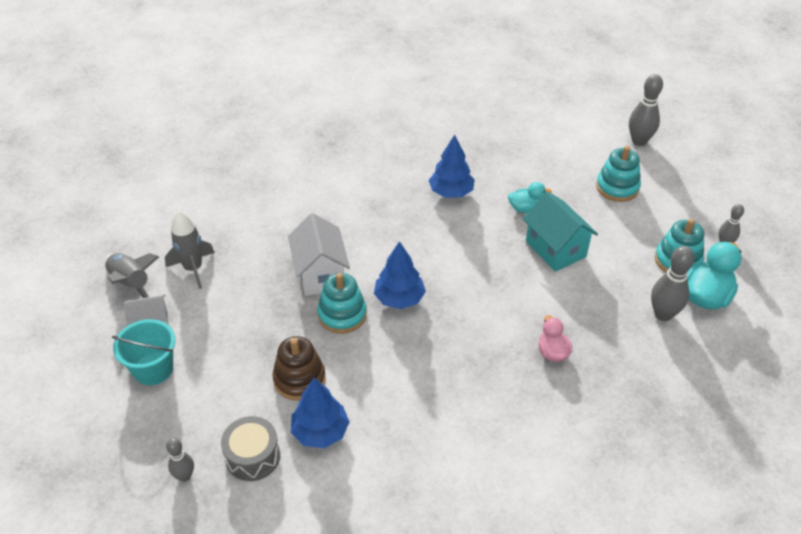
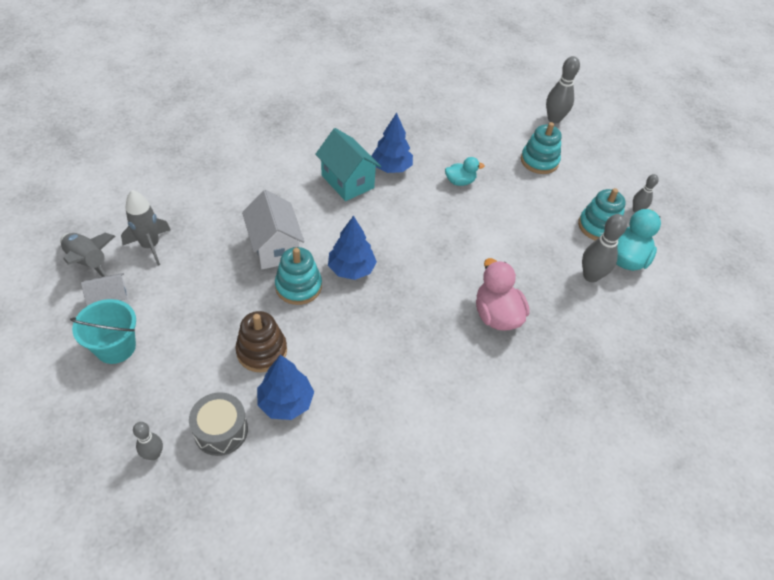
camera: 10 degrees left, 5 degrees up
turquoise house [523,191,598,272] -> turquoise house moved to [315,128,381,201]
pink duck [538,315,572,362] -> pink duck [476,258,529,331], size x1.67

